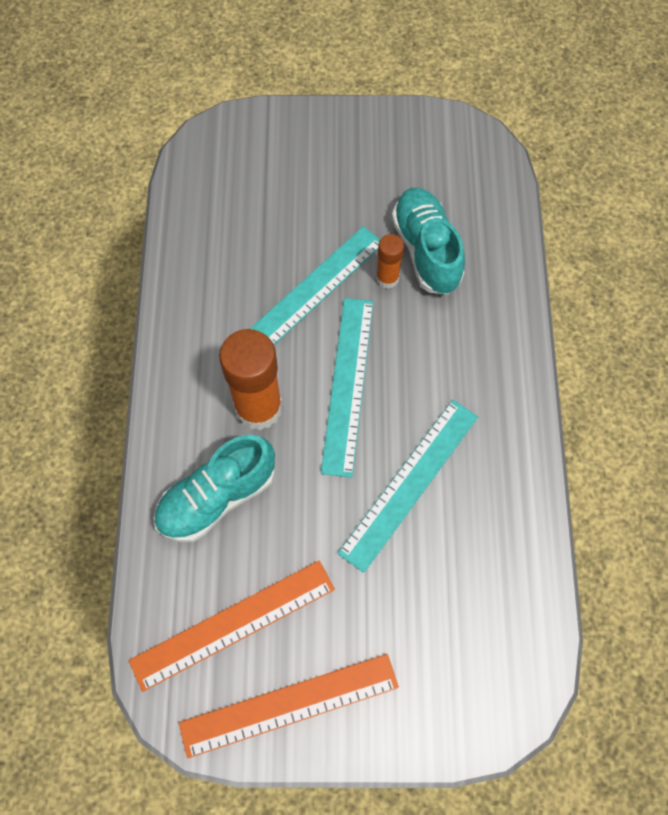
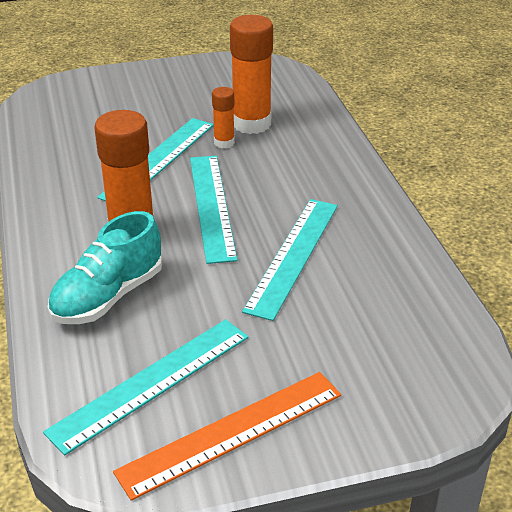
camera: 15 degrees left, 30 degrees down
orange ruler [129,560,335,692] -> turquoise ruler [43,319,249,455]
turquoise shoe [392,188,465,295] -> orange glue stick [230,15,273,134]

